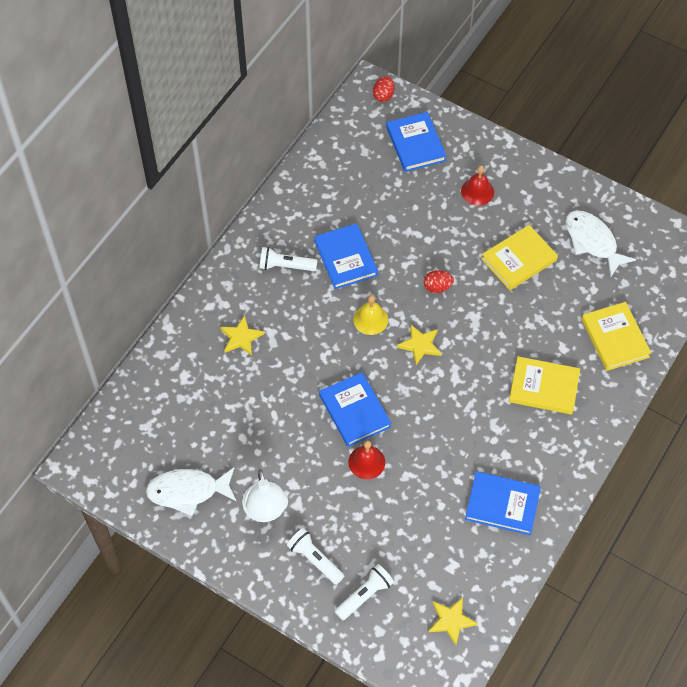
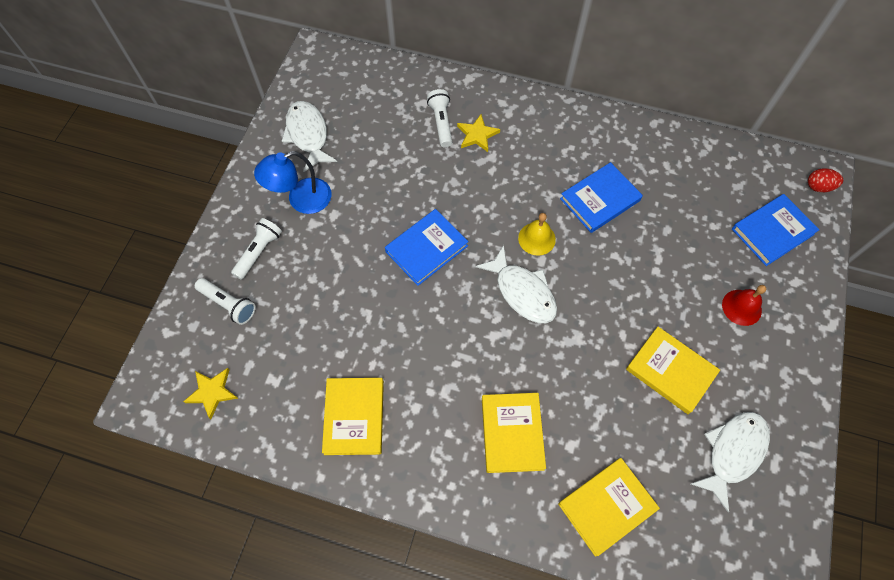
camera: 75 degrees right, 5 degrees up
white lamp [242,469,288,522] -> blue lamp [254,151,332,214]
white flashlight [260,247,317,271] -> white flashlight moved to [427,89,452,147]
red bell [349,440,385,479] -> none
yellow star [397,325,441,365] -> white fish [475,245,557,323]
red egg [424,270,454,293] -> none
blue book [465,471,541,535] -> yellow book [322,378,384,455]

